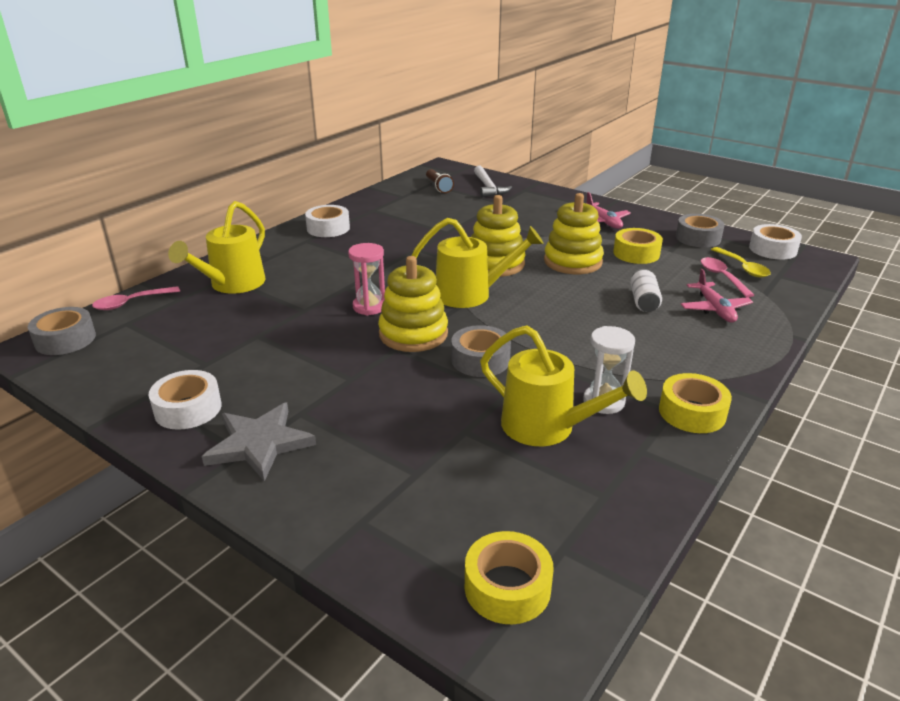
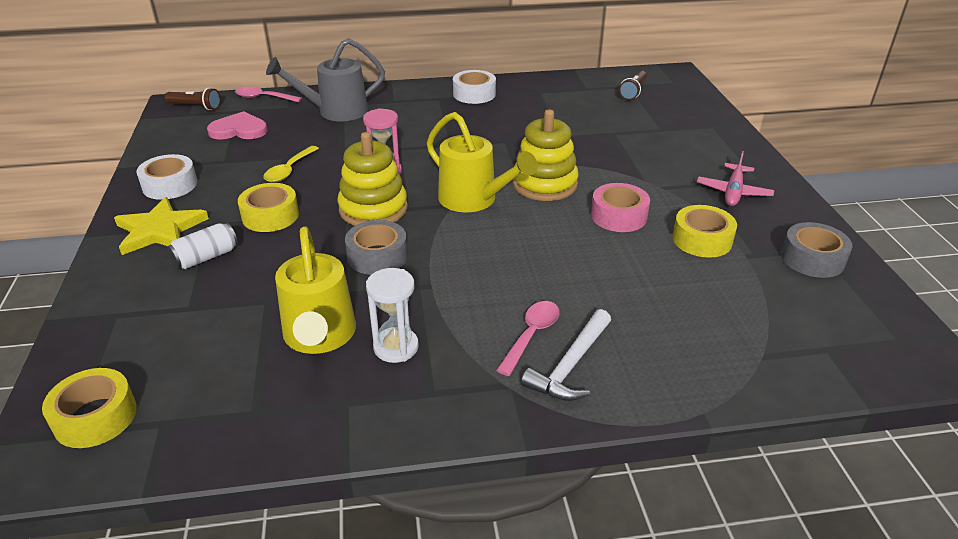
camera: 45 degrees right, 5 degrees up
grey tape [28,307,96,355] -> brown flashlight [165,88,221,110]
yellow watering can [168,201,265,294] -> grey watering can [266,38,385,121]
grey star [202,402,316,482] -> yellow star [114,197,209,255]
white hammer [474,166,512,198] -> white hammer moved to [521,309,611,401]
yellow stacking toy [544,193,604,274] -> pink tape [591,183,650,232]
white can [630,269,662,312] -> white can moved to [167,223,238,269]
yellow tape [659,373,732,433] -> yellow tape moved to [238,183,299,232]
pink plane [681,269,753,323] -> none
pink spoon [701,257,754,297] -> pink spoon moved to [496,301,560,376]
yellow spoon [711,247,771,277] -> yellow spoon moved to [264,146,319,183]
white tape [749,224,802,260] -> none
none -> pink heart [207,111,268,140]

